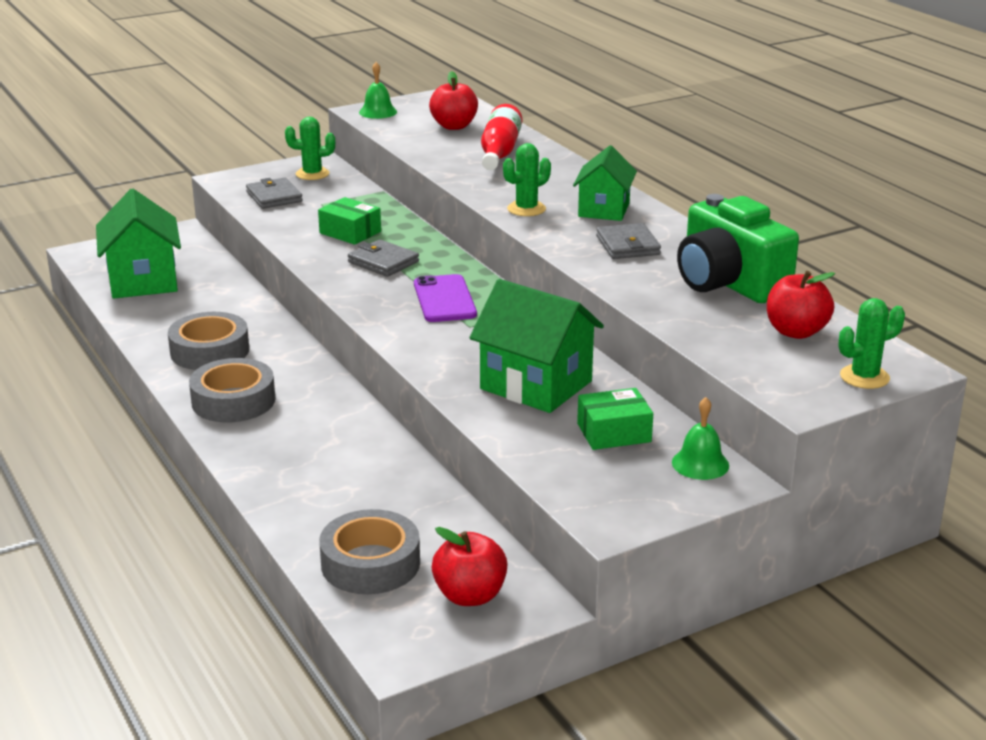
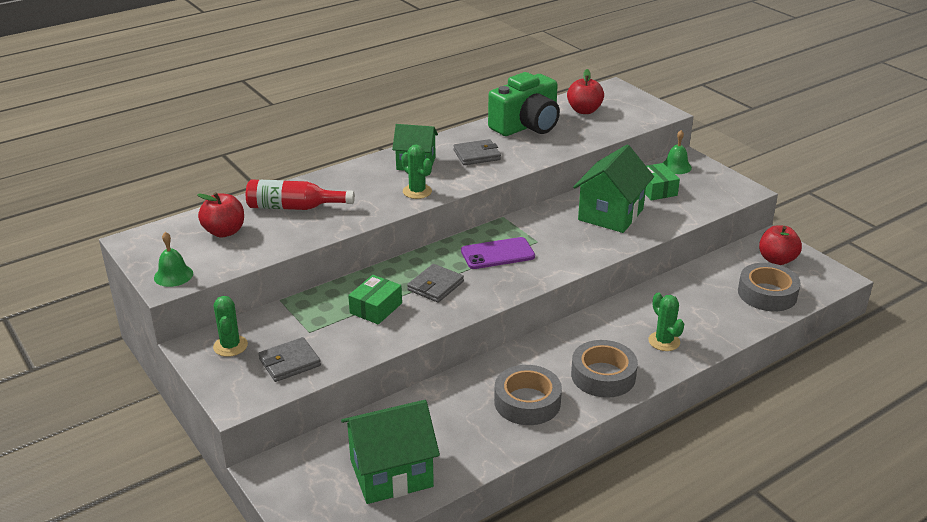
camera: 95 degrees left, 5 degrees up
green cactus [838,298,905,389] -> green cactus moved to [648,292,684,351]

